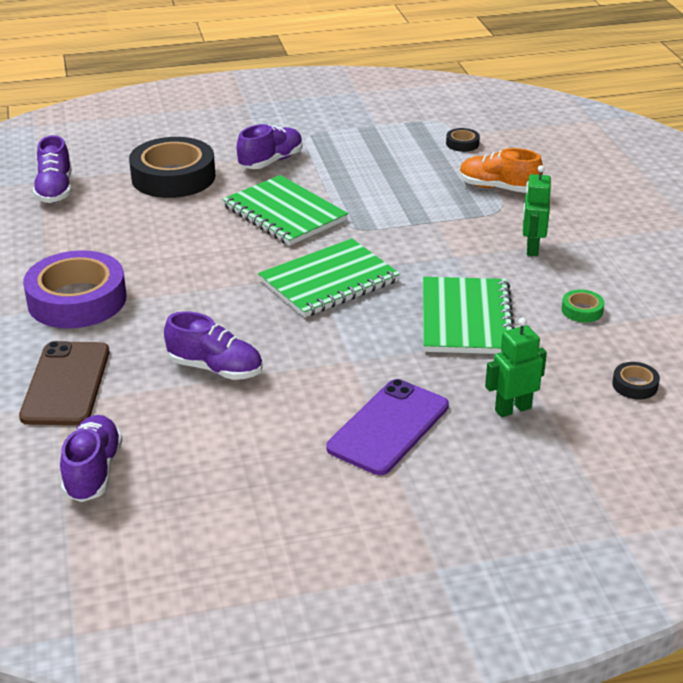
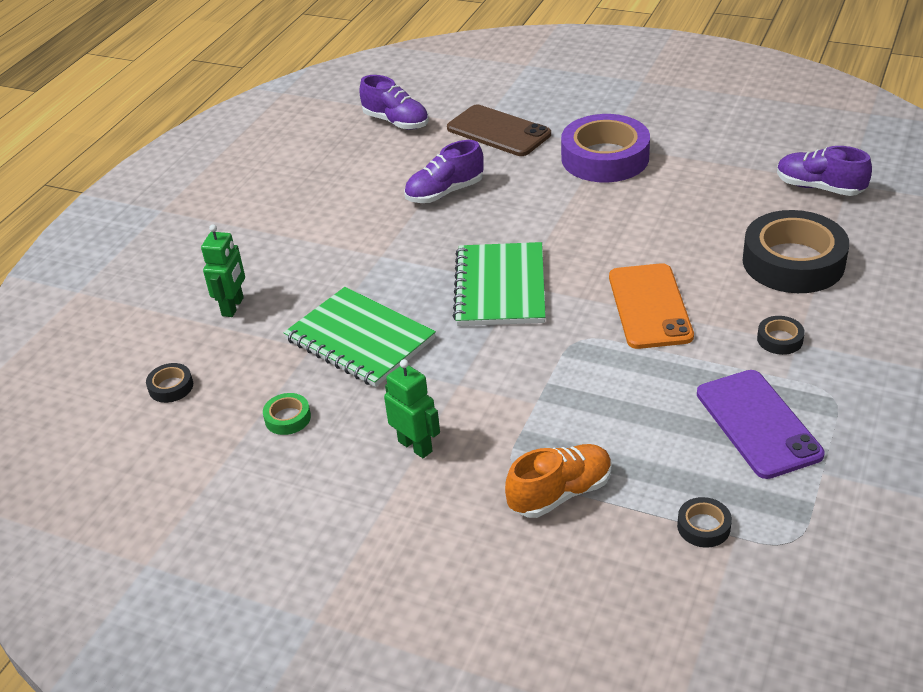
camera: 130 degrees right, 5 degrees up
green notebook [222,175,348,246] -> orange phone [609,263,694,349]
purple shoe [237,124,303,169] -> black tape [757,316,805,355]
purple phone [326,379,449,475] -> purple phone moved to [697,370,825,479]

